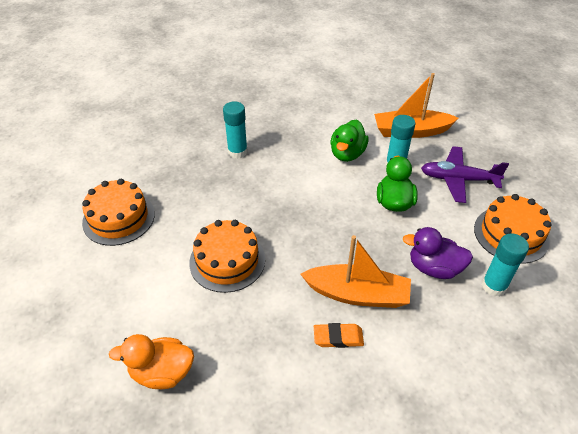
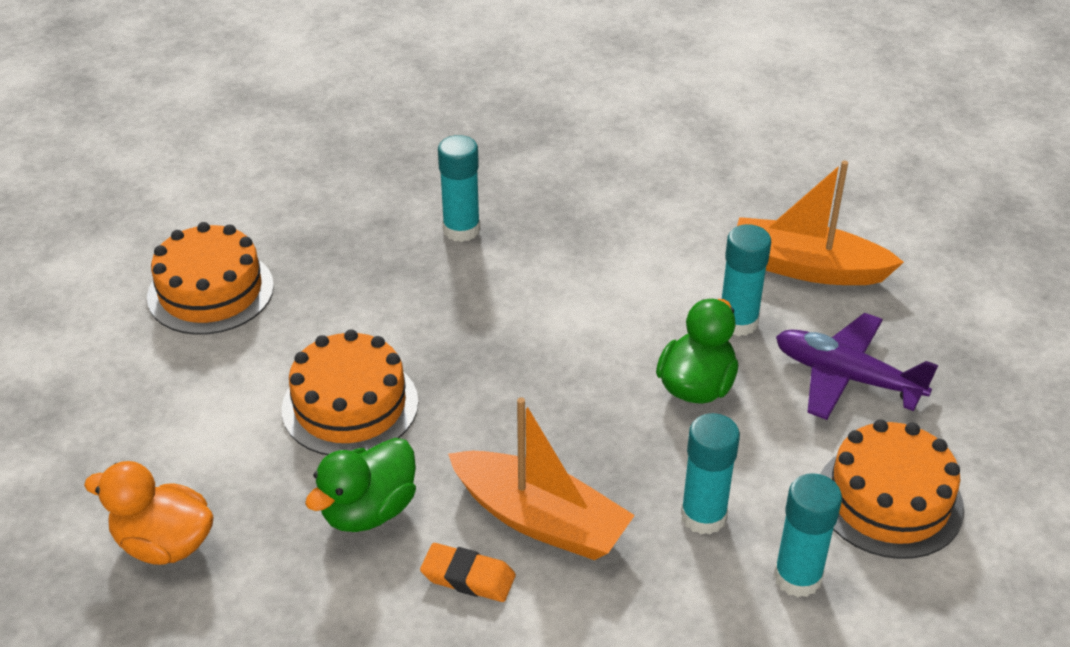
camera: 20 degrees right, 5 degrees down
green duck [330,120,369,162] -> green duck moved to [305,438,416,532]
purple duck [403,227,473,279] -> turquoise glue stick [681,413,740,535]

